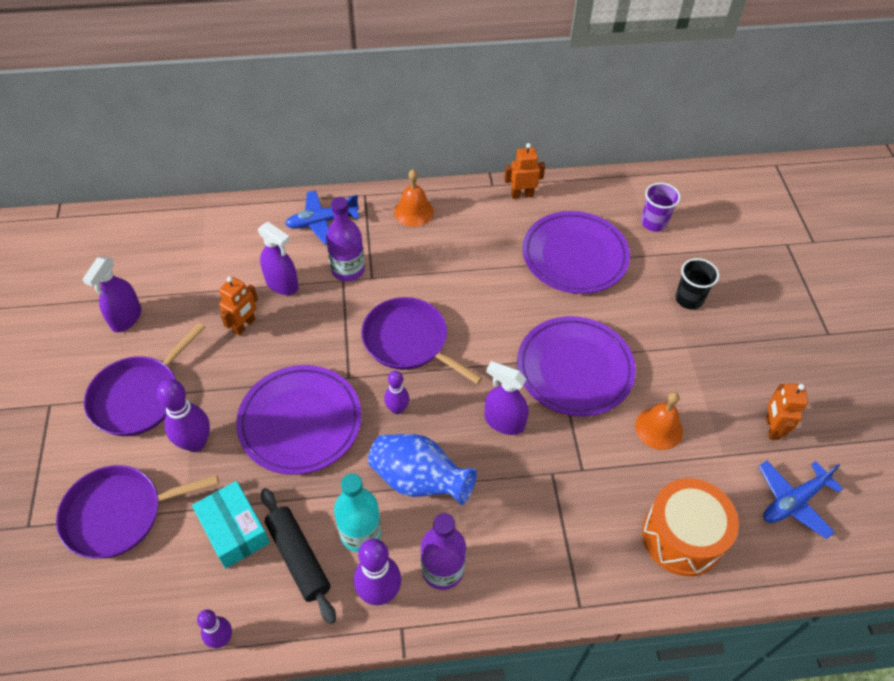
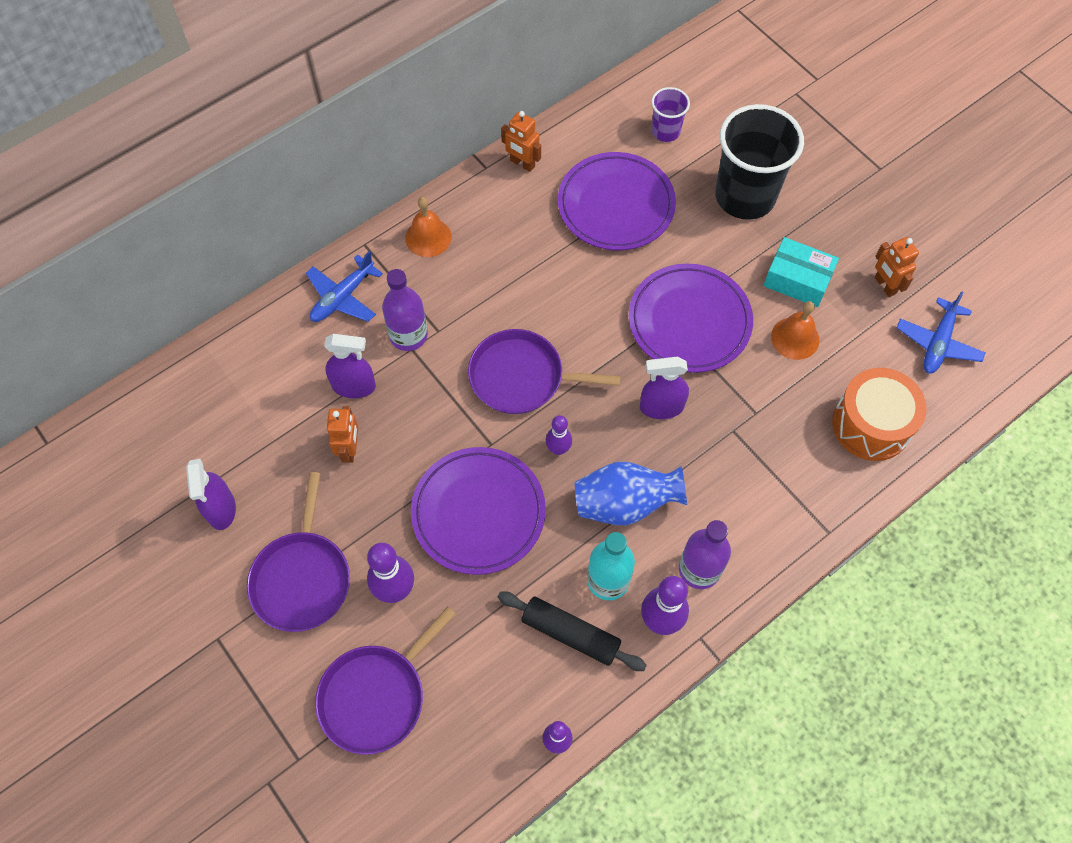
camera: 30 degrees left, 10 degrees up
turquoise box [192,481,270,569] -> turquoise box moved to [763,237,839,307]
orange robot [504,143,545,199] -> orange robot turned 105 degrees counterclockwise [501,111,541,172]
black cup [675,258,719,309] -> black cup [715,104,804,220], size x2.04

